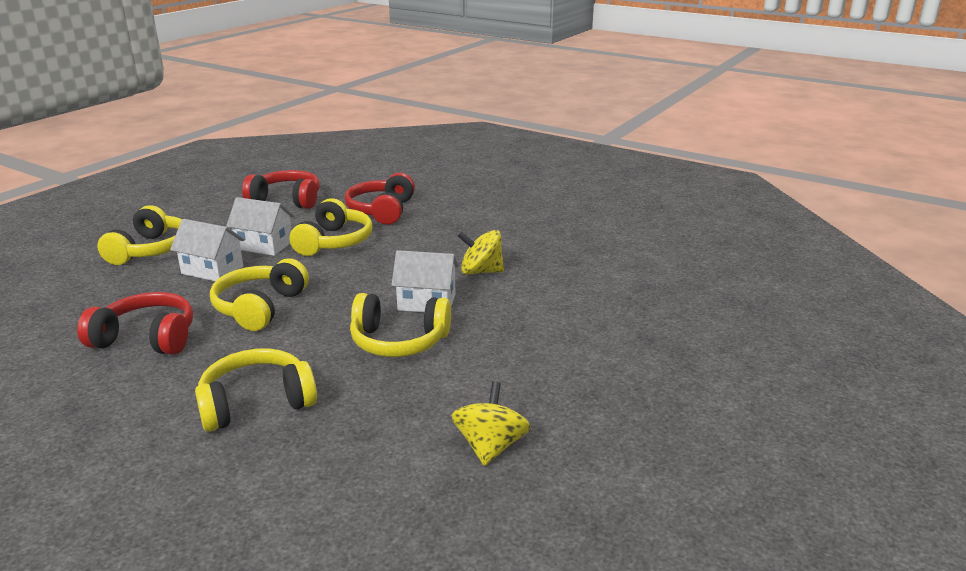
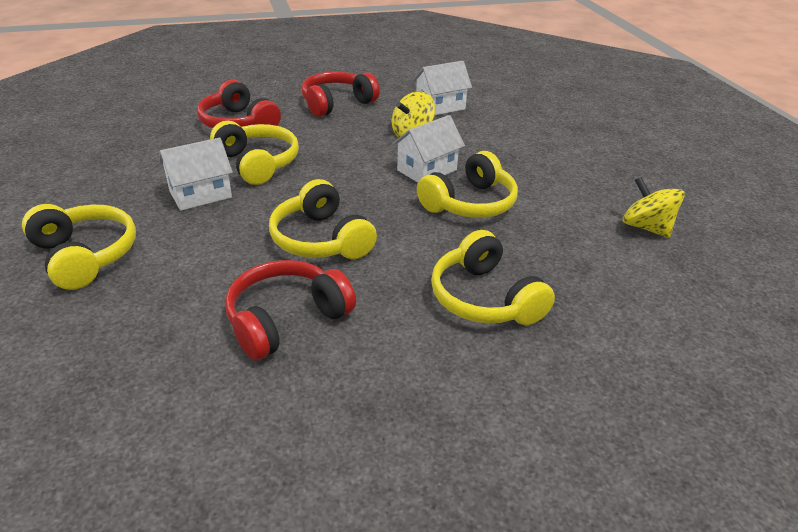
camera: 50 degrees left, 10 degrees up
white house [170,219,245,281] -> white house moved to [413,61,472,115]
yellow headphones [195,348,317,432] -> yellow headphones turned 45 degrees counterclockwise [431,230,555,325]
red headphones [242,170,320,209] -> red headphones moved to [301,72,380,117]

